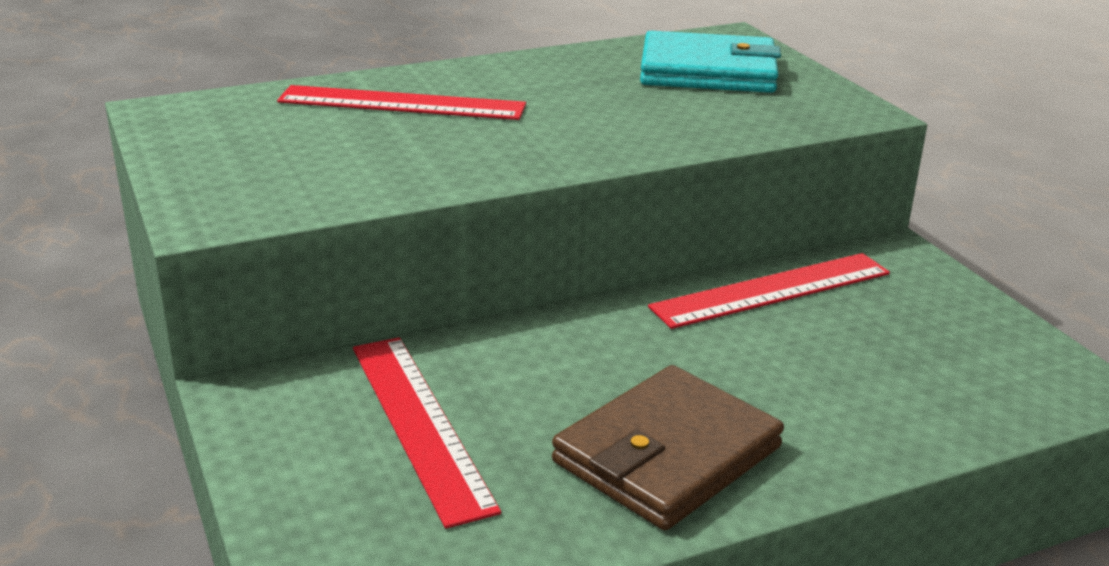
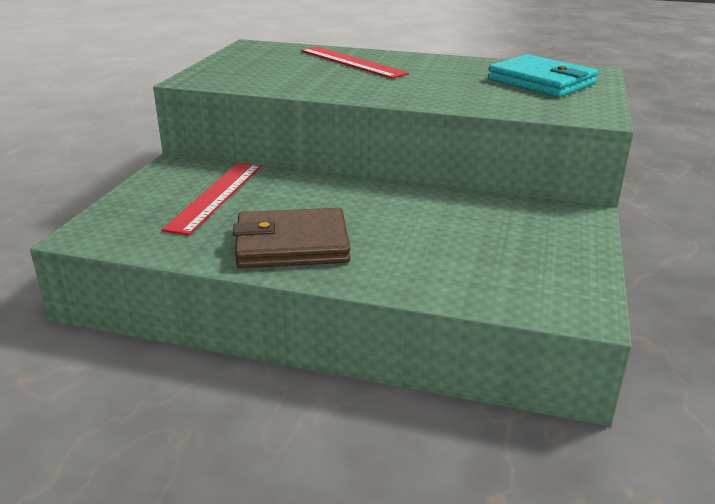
camera: 40 degrees right, 0 degrees up
red ruler [648,253,890,329] -> none

